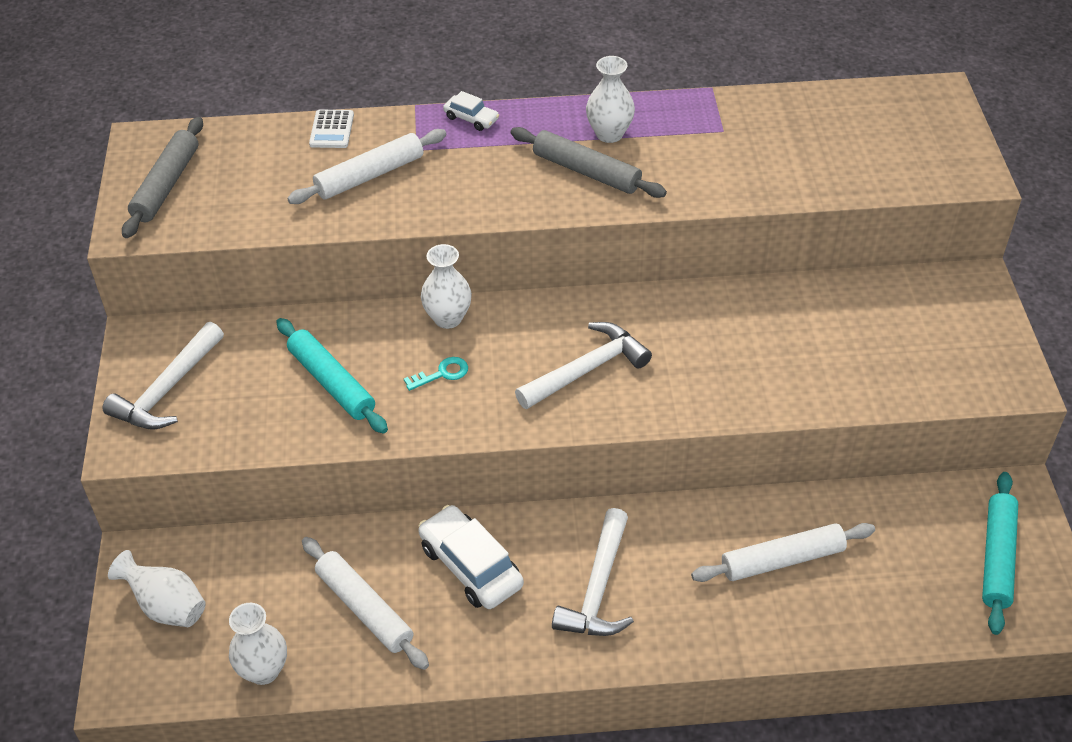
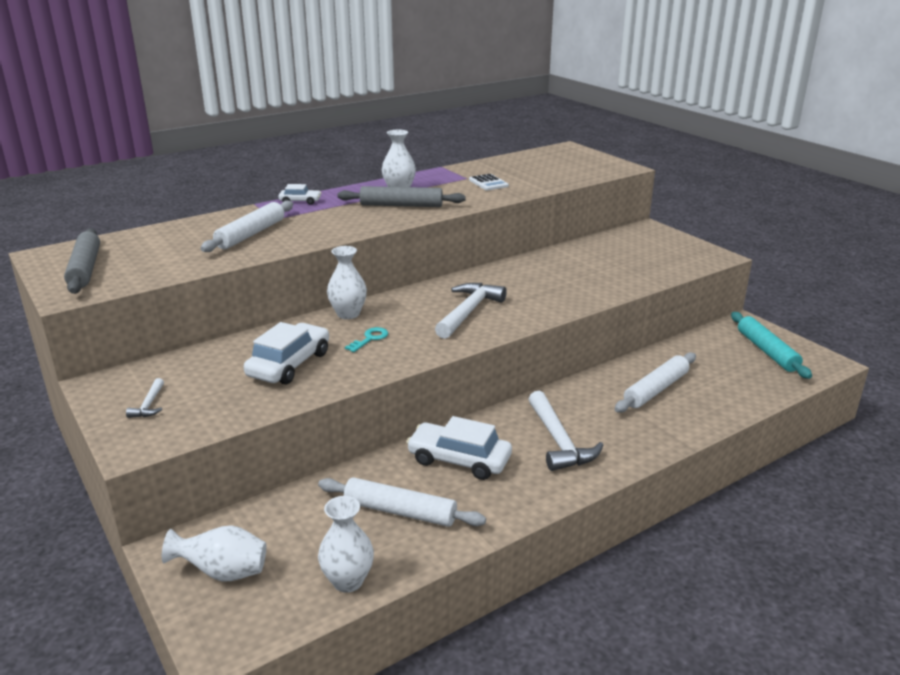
camera: 30 degrees left, 20 degrees down
white hammer [102,322,224,430] -> white hammer [126,378,164,418], size x0.48
turquoise rolling pin [276,318,388,434] -> white car [244,322,329,384]
white calculator [309,110,354,148] -> white calculator moved to [469,174,509,191]

